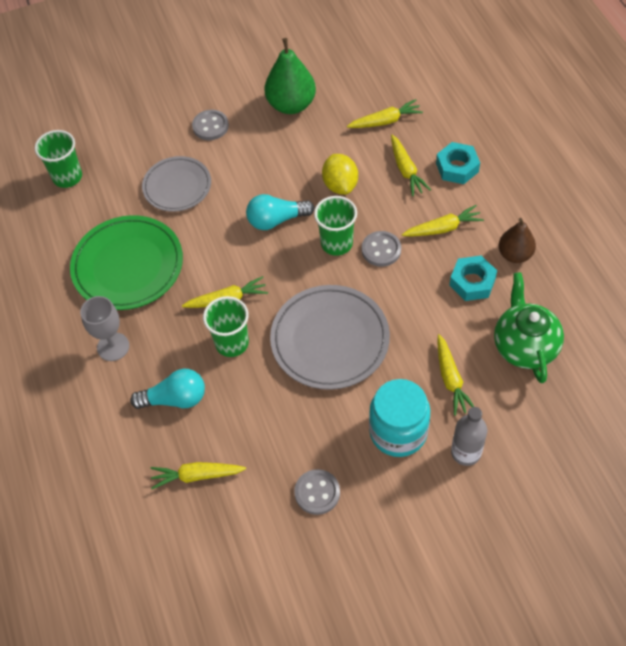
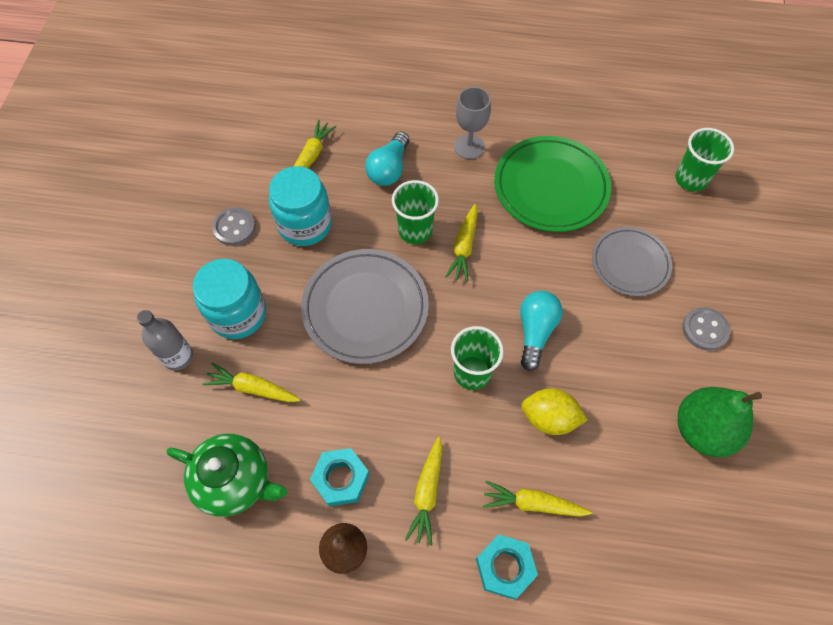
camera: 115 degrees right, 5 degrees up
yellow carrot [347,99,423,128] -> none
grey button [362,231,401,267] -> none
none -> turquoise jar [269,166,332,246]

